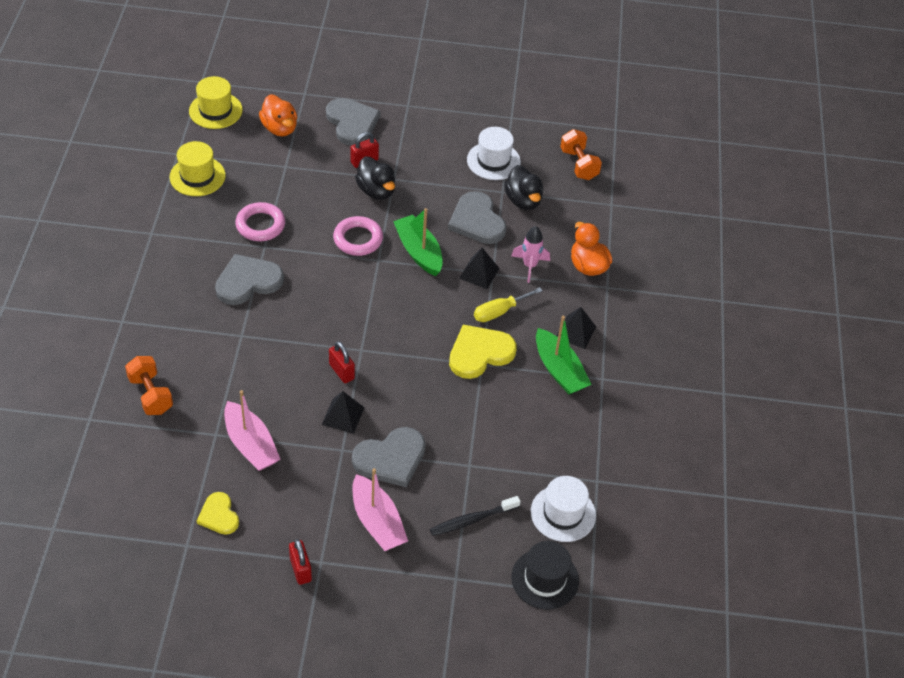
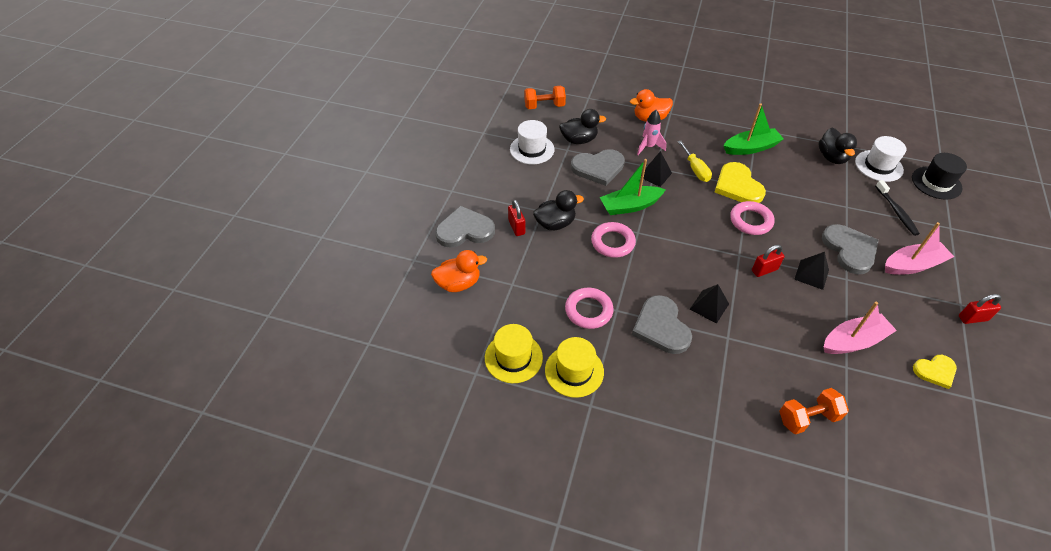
camera: 75 degrees left, 0 degrees up
yellow hat [189,76,243,129] -> yellow hat moved to [545,337,604,398]
black pyramid [556,307,596,349] -> black pyramid moved to [690,284,729,324]
none -> pink ring [730,201,775,235]
none -> black duck [818,128,857,164]

